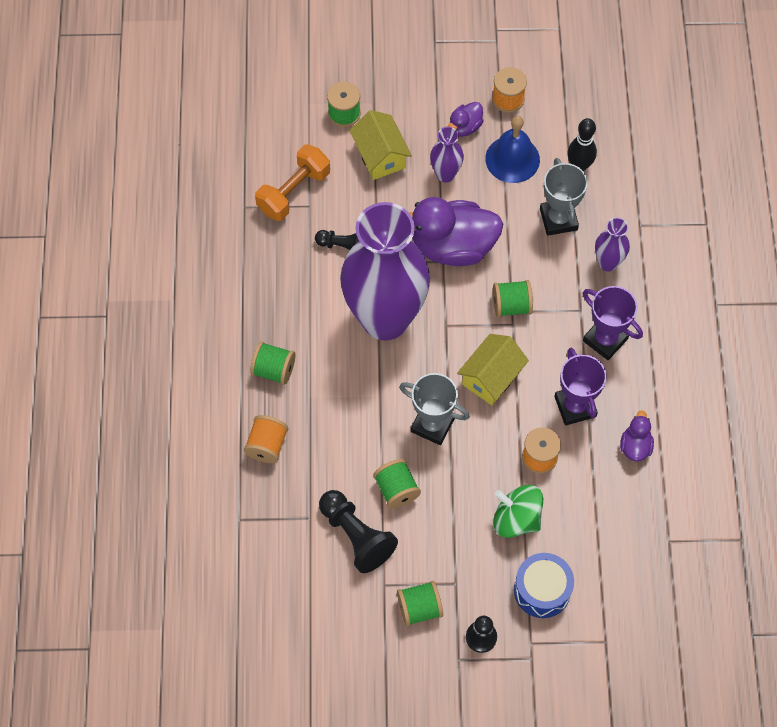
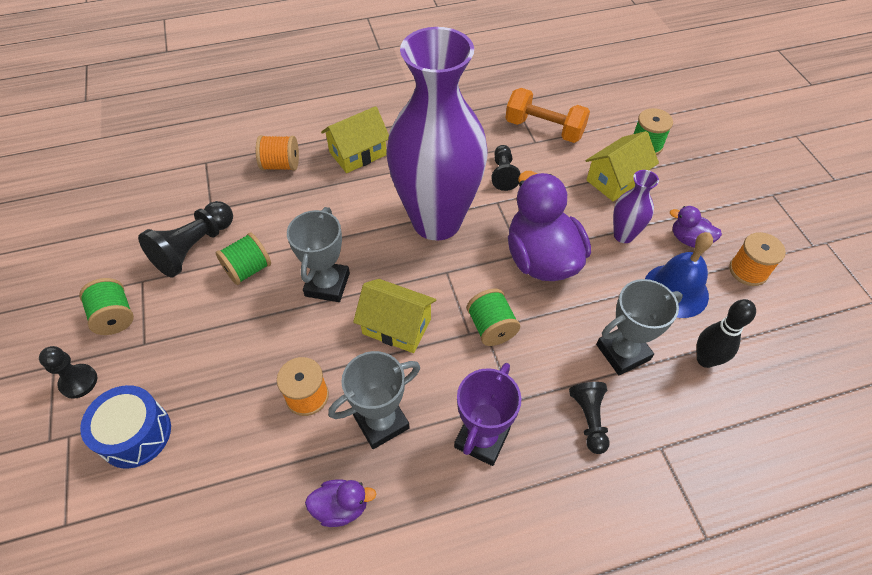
camera: 75 degrees right, 10 degrees down
green spool [250,342,295,385] -> yellow house [321,106,389,173]
green spinning top [493,485,543,538] -> none
purple trophy [554,348,607,426] -> grey trophy [328,351,420,449]
purple vase [595,217,630,272] -> black pawn [569,382,610,454]

